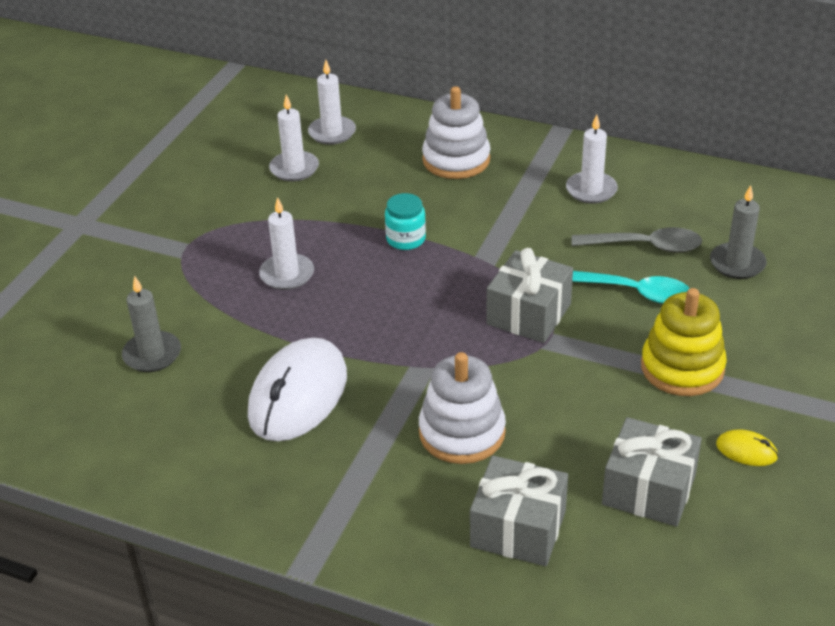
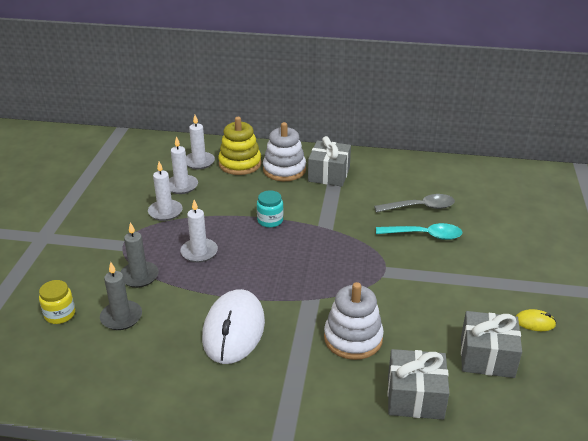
camera: 15 degrees left, 5 degrees down
grey gift [486,248,573,343] -> grey gift moved to [308,136,351,186]
white candle [566,114,618,204] -> white candle moved to [148,162,183,221]
yellow stacking toy [641,288,727,396] -> yellow stacking toy moved to [218,117,262,175]
grey candle [710,185,767,279] -> grey candle moved to [120,222,159,288]
none -> yellow jar [39,280,75,324]

